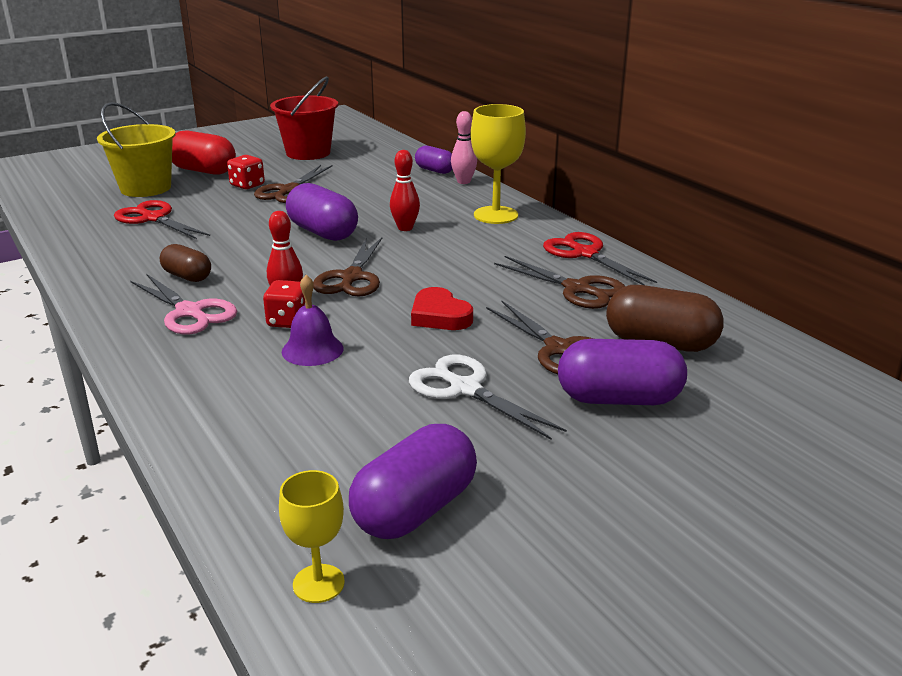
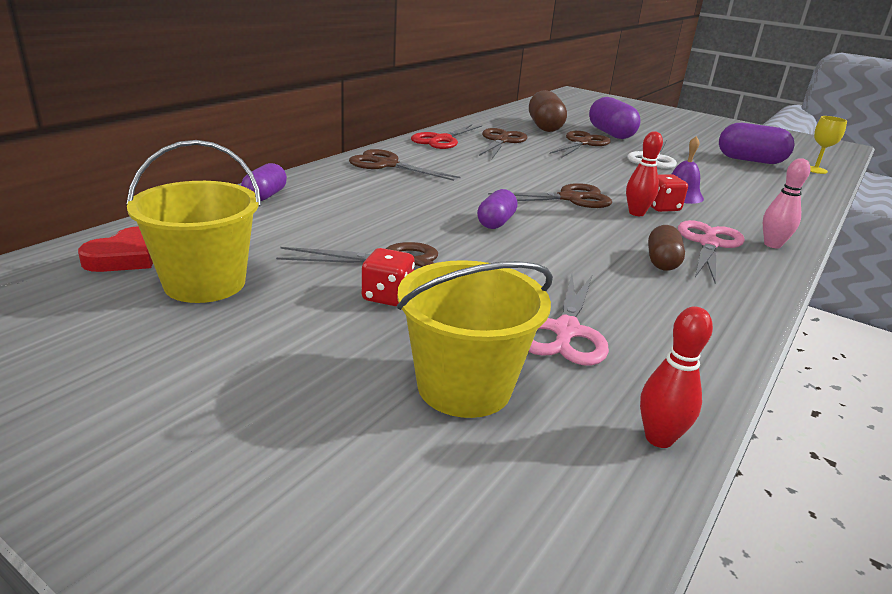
camera: 115 degrees left, 0 degrees up
red scissors [114,200,210,239] -> pink scissors [529,274,609,365]
red capsule [172,131,236,175] -> none
red bucket [270,76,338,160] -> yellow bucket [127,140,261,303]
purple capsule [286,183,358,241] -> purple capsule [477,189,518,229], size x0.61
red bowling pin [390,150,420,231] -> red bowling pin moved to [640,306,713,448]
red heart [411,287,473,330] -> red heart moved to [78,226,153,272]
pink bowling pin [451,111,477,184] -> pink bowling pin moved to [763,158,810,249]
yellow goblet [471,104,526,224] -> brown scissors [349,149,461,181]

